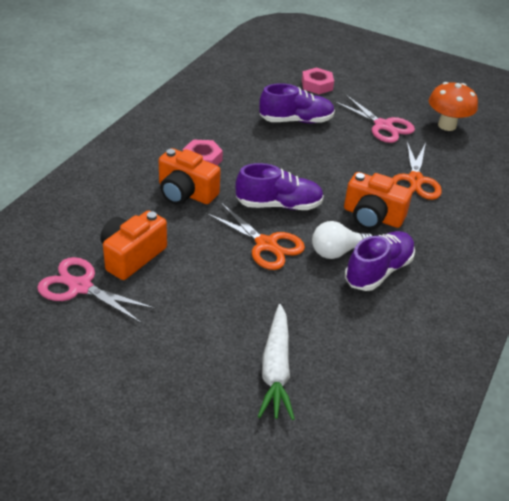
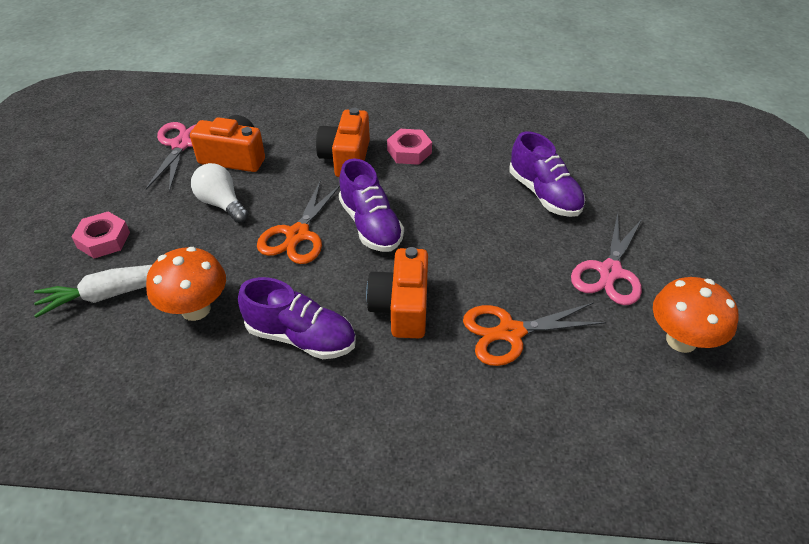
camera: 70 degrees right, 5 degrees up
pink nut [302,68,334,94] -> pink nut moved to [72,211,130,258]
white light bulb [312,221,373,259] -> white light bulb moved to [191,163,248,223]
none -> orange mushroom [146,247,226,321]

